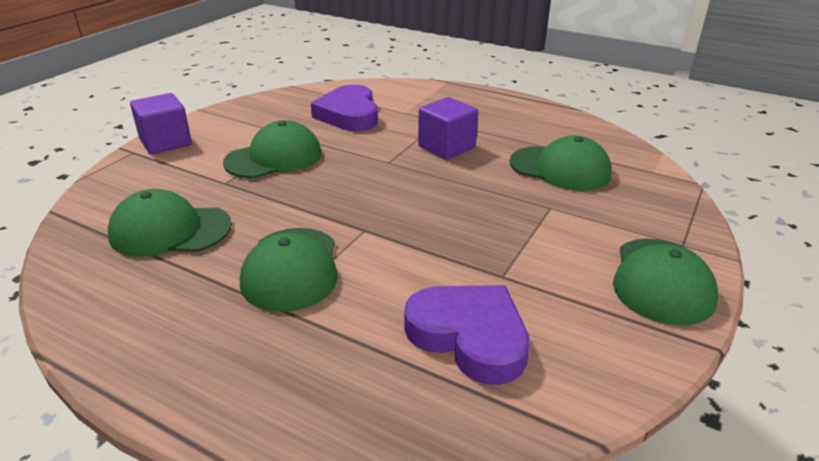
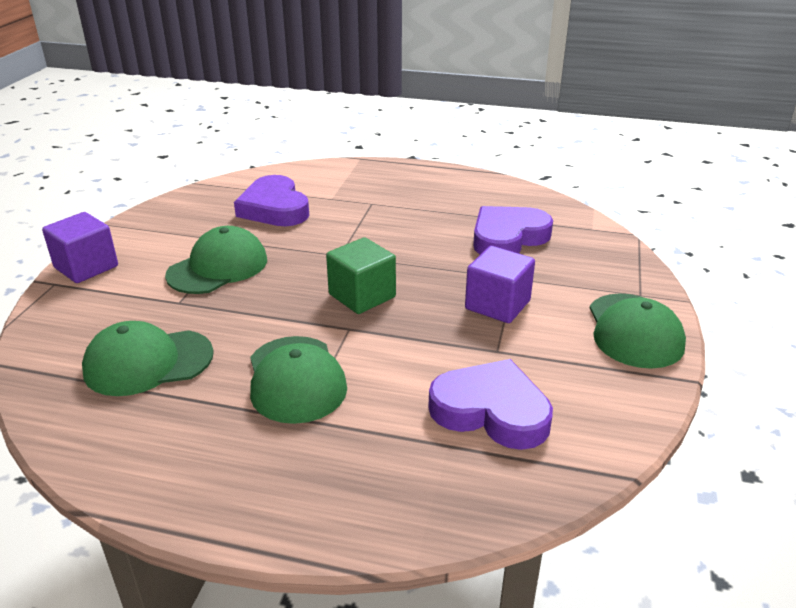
camera: 15 degrees left, 0 degrees up
purple cube [418,97,478,160] -> purple cube moved to [465,246,535,323]
green cap [510,136,612,191] -> purple heart [473,206,553,255]
none -> green cube [326,237,396,314]

